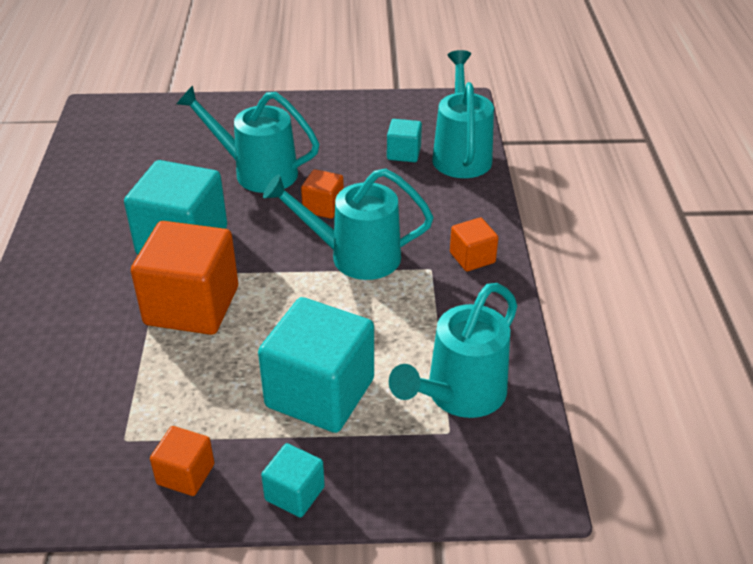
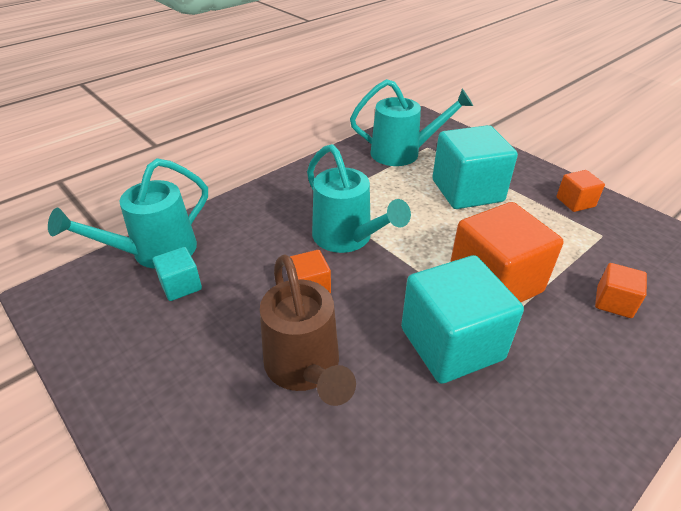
camera: 130 degrees left, 0 degrees up
turquoise watering can [177,85,319,193] -> brown watering can [260,254,356,406]
turquoise cube [261,443,325,518] -> none
orange cube [450,217,498,272] -> orange cube moved to [595,263,647,318]

